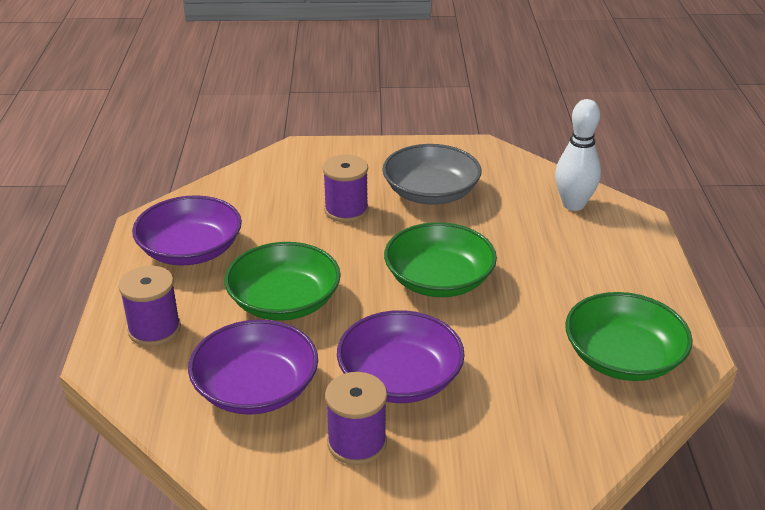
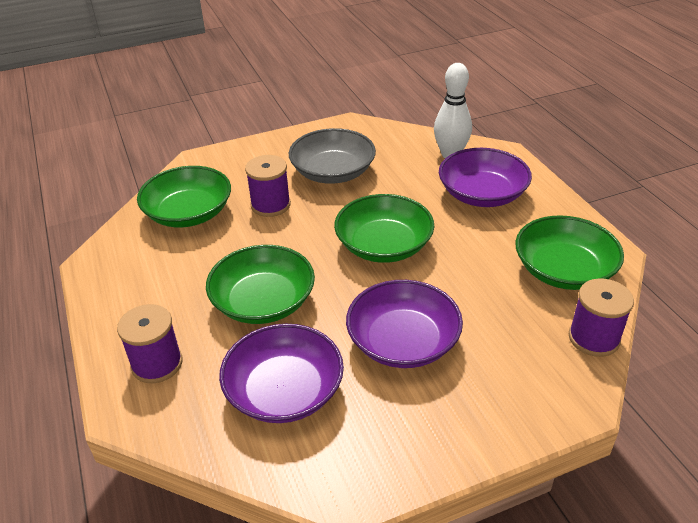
camera: 20 degrees left, 5 degrees up
purple bowl [132,195,242,266] -> purple bowl moved to [439,148,532,207]
purple spool [325,372,387,465] -> purple spool moved to [569,278,634,357]
none -> green bowl [137,166,231,228]

